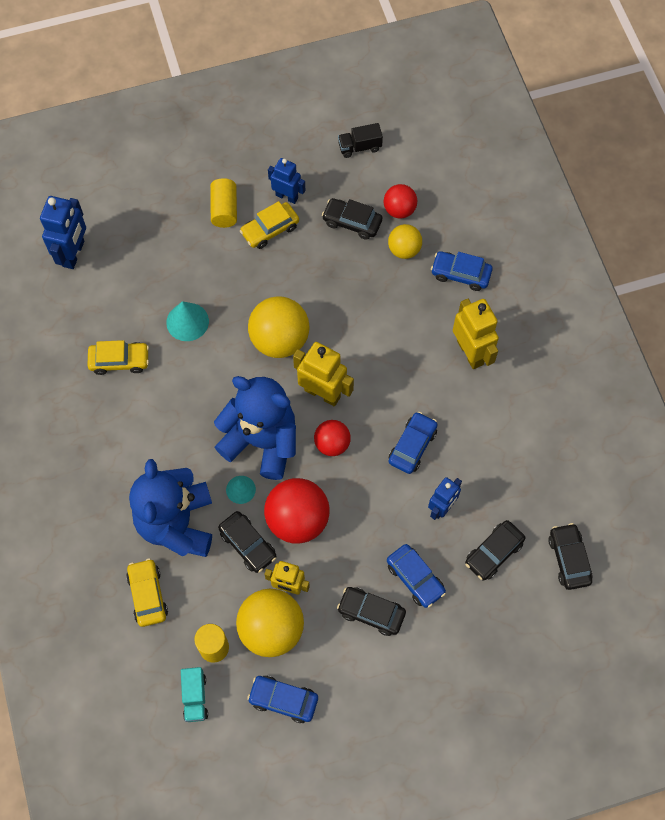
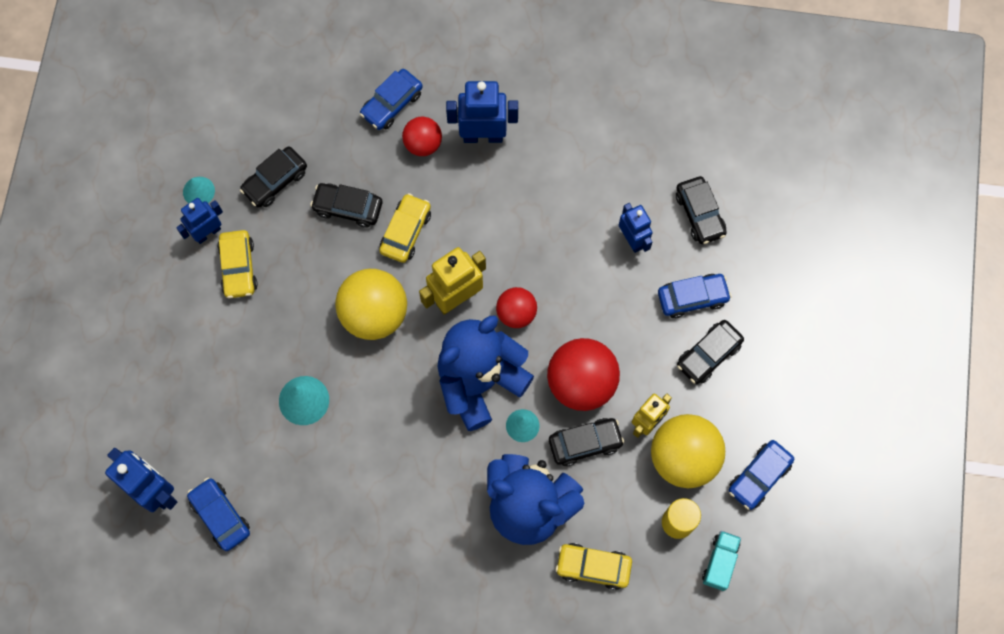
camera: 65 degrees left, 5 degrees up
yellow car [88,340,149,375] -> yellow car moved to [379,193,431,263]
turquoise truck [181,667,208,722] -> turquoise truck turned 90 degrees counterclockwise [702,531,741,591]
yellow cylinder [210,178,237,228] -> none
black truck [338,123,383,158] -> none
red ball [384,184,417,219] -> red ball moved to [402,117,442,156]
yellow ball [388,224,422,259] -> none
blue car [389,412,438,474] -> blue car moved to [187,478,250,551]
yellow robot [453,299,499,369] -> blue robot [446,81,518,143]
black car [548,523,593,590] -> black car moved to [310,183,382,228]
none -> turquoise cone [183,177,215,203]

